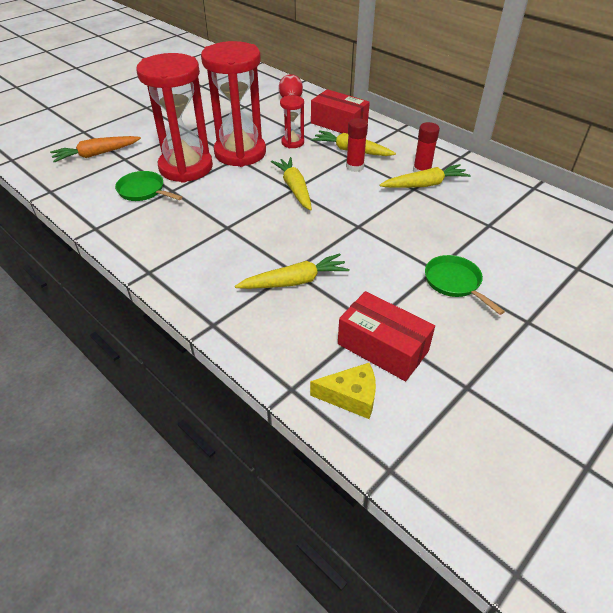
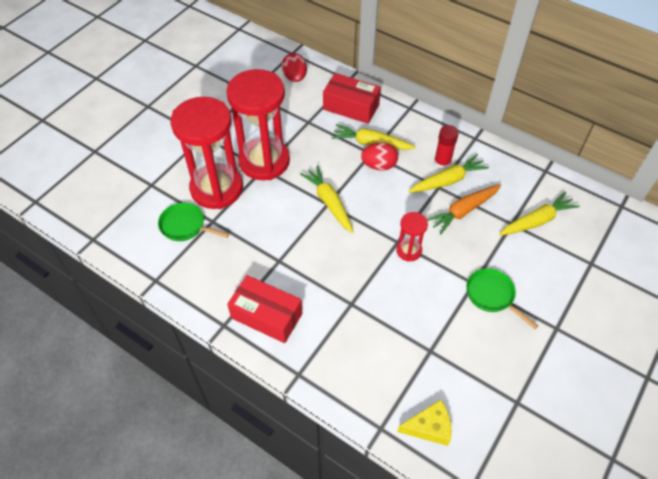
camera: 10 degrees left, 10 degrees up
orange carrot [50,136,141,163] -> orange carrot moved to [427,184,501,234]
yellow carrot [235,253,350,289] -> yellow carrot moved to [499,192,580,236]
red hourglass [280,95,304,148] -> red hourglass moved to [396,212,428,262]
red box [338,291,435,381] -> red box moved to [227,275,303,343]
red glue stick [346,118,368,172] -> red egg [361,142,398,171]

